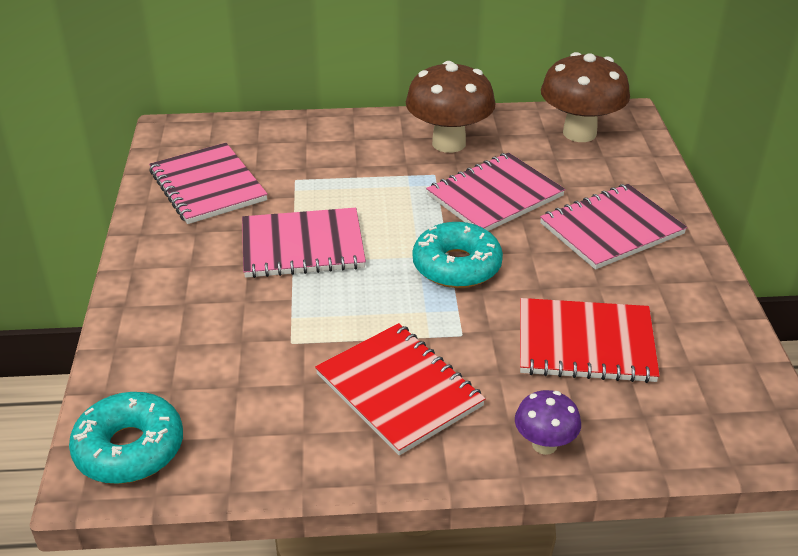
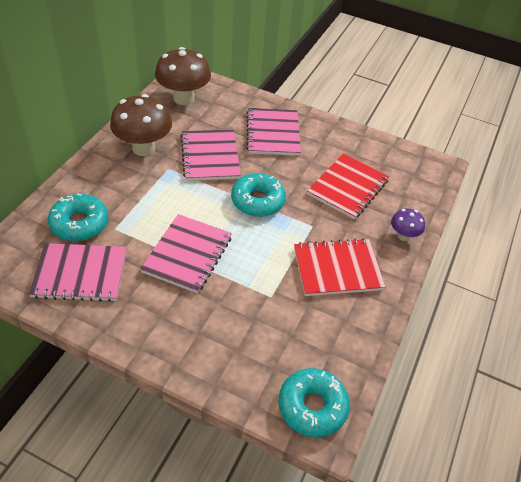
camera: 65 degrees left, 10 degrees up
none -> turquoise donut [48,193,108,241]

